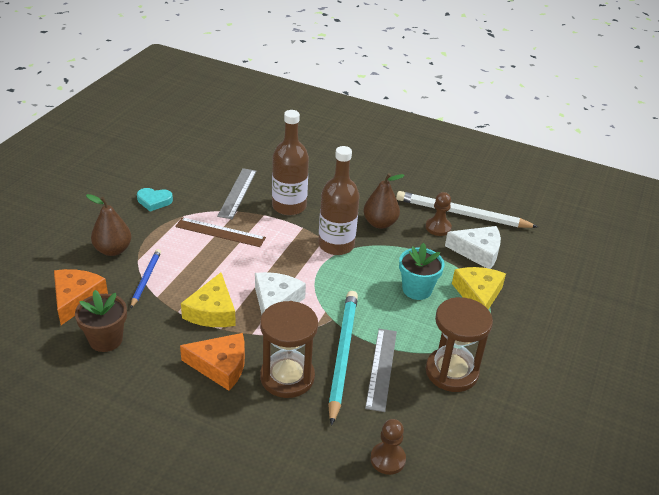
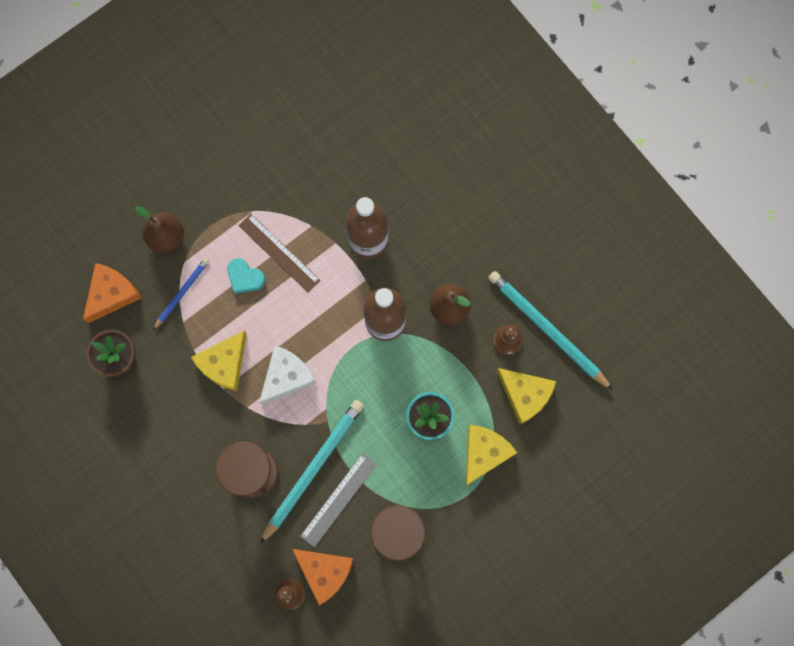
camera: 30 degrees right, 40 degrees up
turquoise heart [137,188,173,212] -> turquoise heart moved to [227,258,265,294]
orange cheese [180,333,245,391] -> orange cheese moved to [292,549,353,606]
grey ruler [217,168,257,219] -> none
white pencil [396,191,538,228] -> turquoise pencil [488,271,613,391]
white cheese [445,226,501,269] -> yellow cheese [497,368,556,424]

